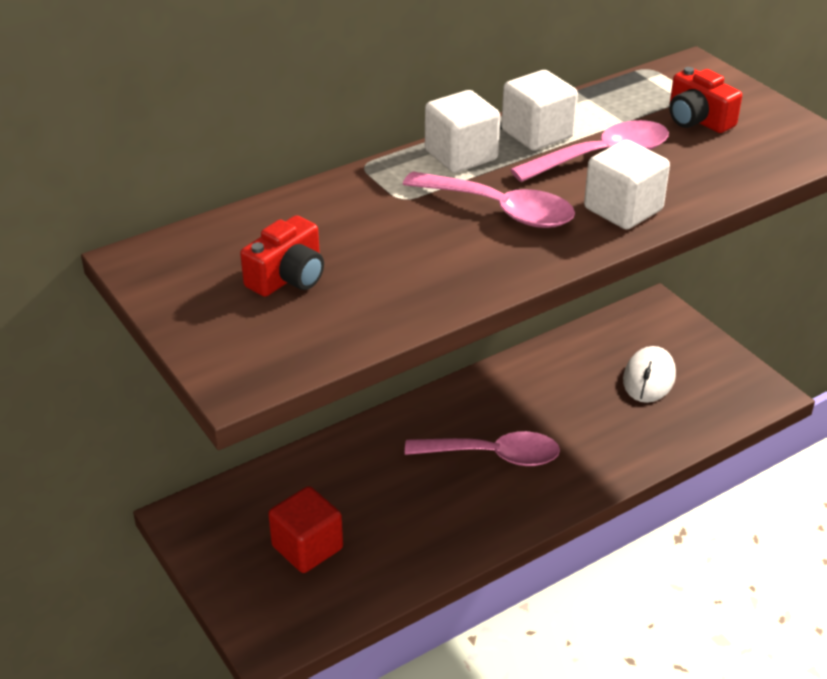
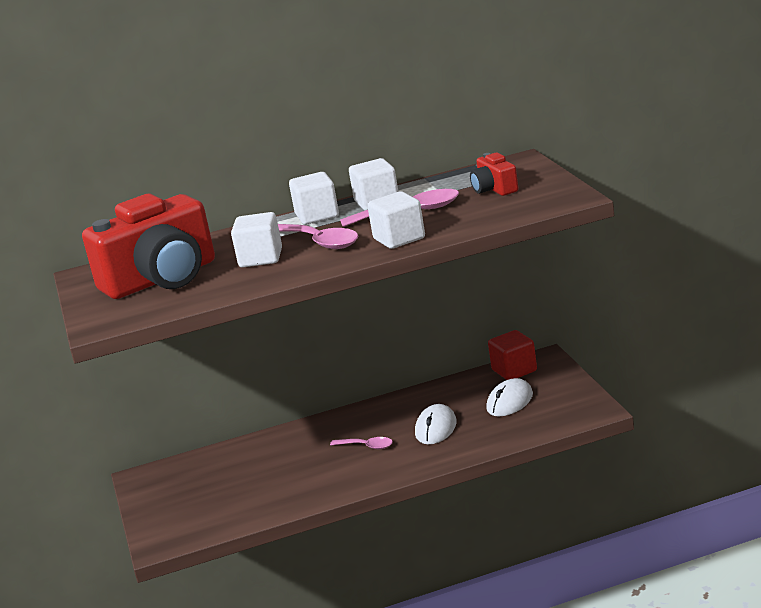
camera: 20 degrees right, 15 degrees down
red camera [240,215,324,297] -> red camera [82,194,215,299], size x2.22
red cube [268,486,343,573] -> red cube moved to [488,330,537,380]
pink spoon [405,431,560,466] -> pink spoon [330,437,393,449], size x0.58
none -> white cube [231,212,282,267]
none -> white mouse [415,404,457,444]

